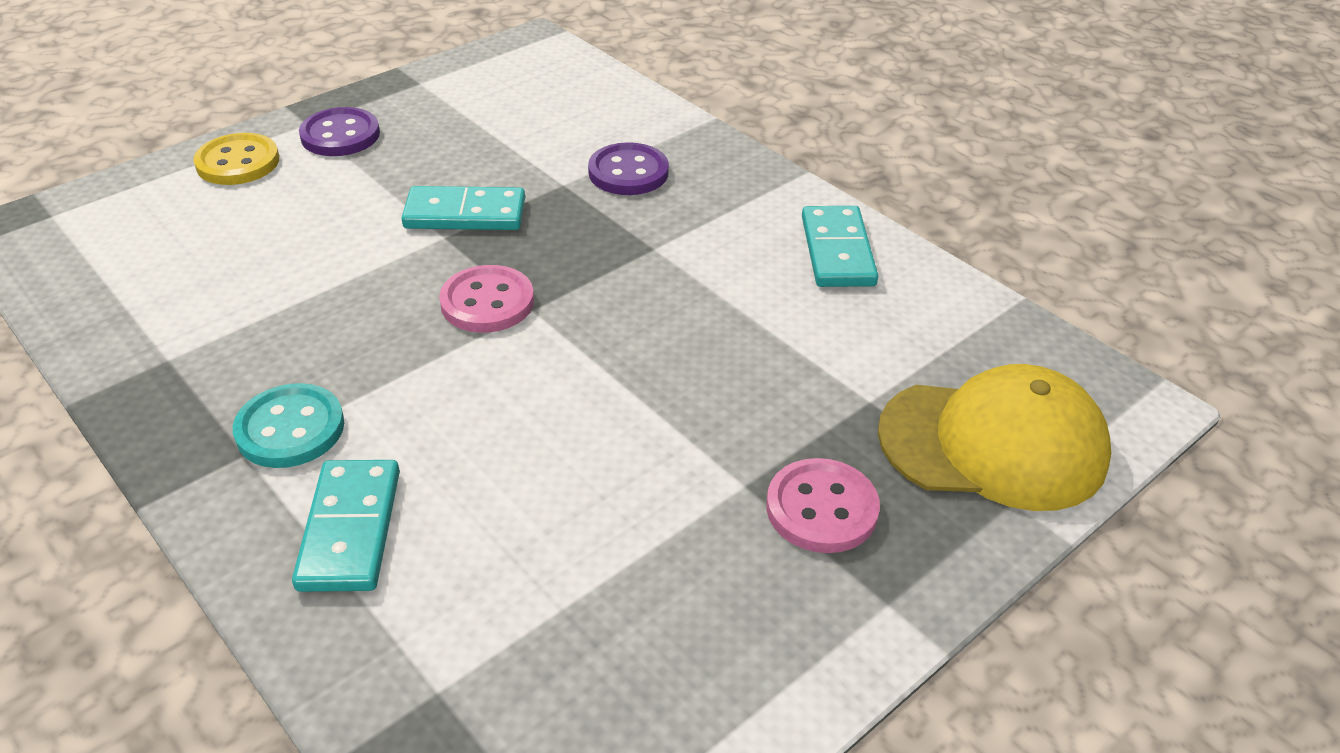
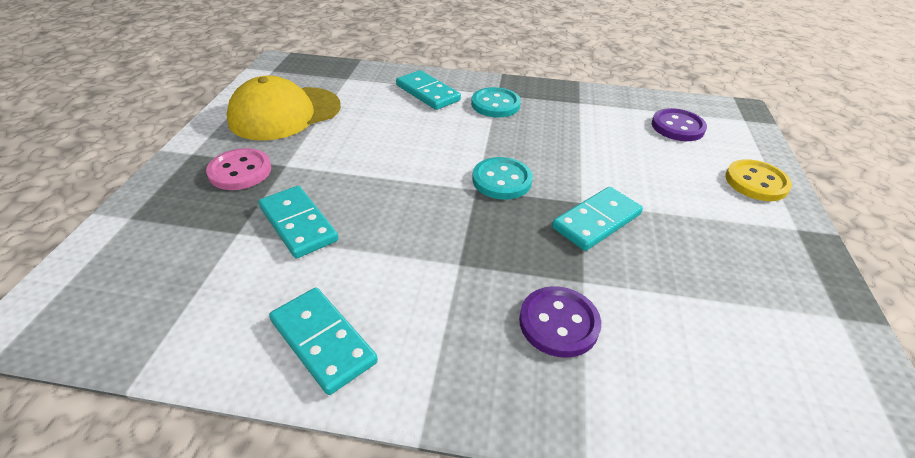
camera: 140 degrees right, 0 degrees up
purple button [299,107,380,156] -> purple button moved to [652,108,707,141]
pink button [439,265,534,333] -> turquoise button [472,157,533,199]
yellow cap [878,364,1111,511] -> yellow cap moved to [226,76,341,141]
none -> turquoise domino [258,186,338,258]

